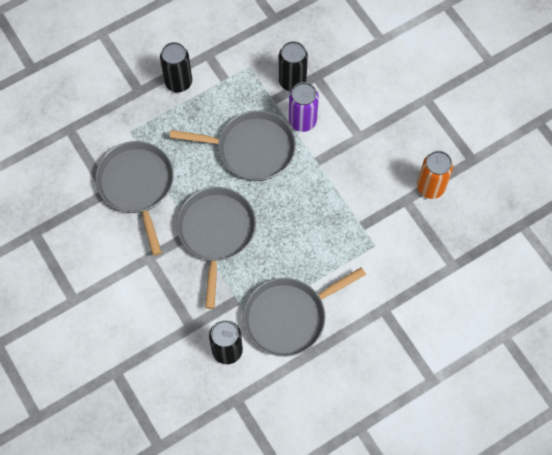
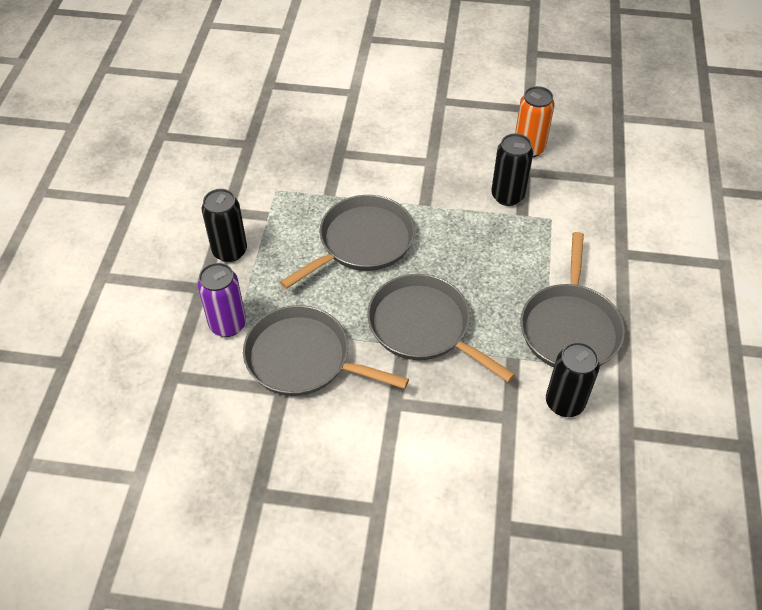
camera: 50 degrees left, 15 degrees down
black can [279,41,308,91] -> black can moved to [491,133,533,206]
purple can [289,82,319,132] -> purple can moved to [197,263,246,337]

